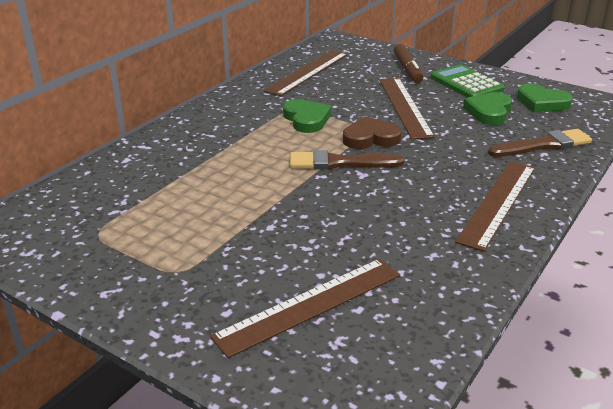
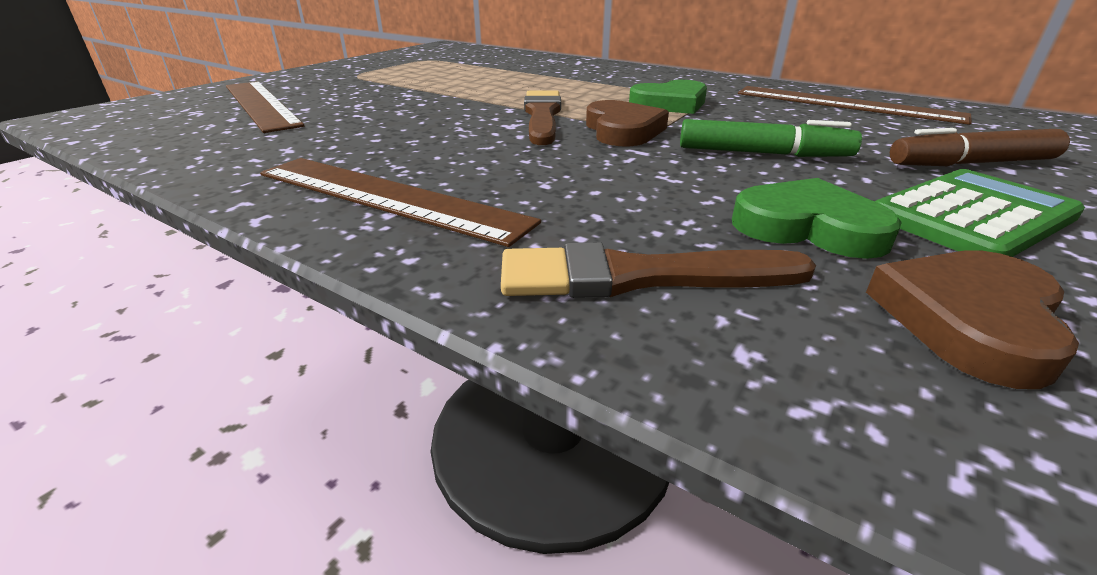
camera: 90 degrees right, 0 degrees up
brown ruler [379,78,435,140] -> green marker [680,119,862,157]
brown brush [488,129,592,157] -> brown brush turned 105 degrees clockwise [501,242,816,298]
green heart [517,84,573,112] -> brown heart [866,250,1079,389]

